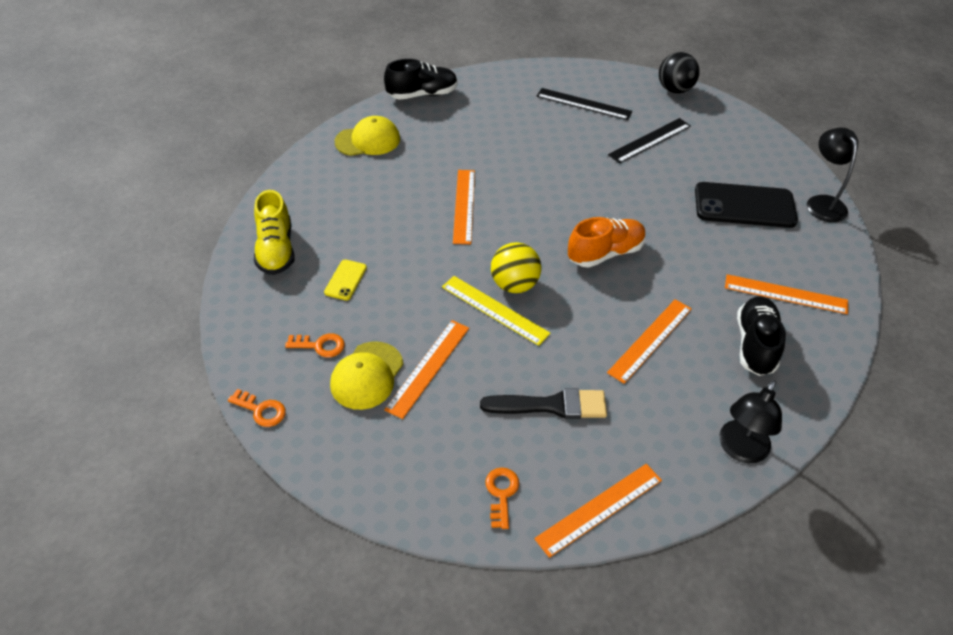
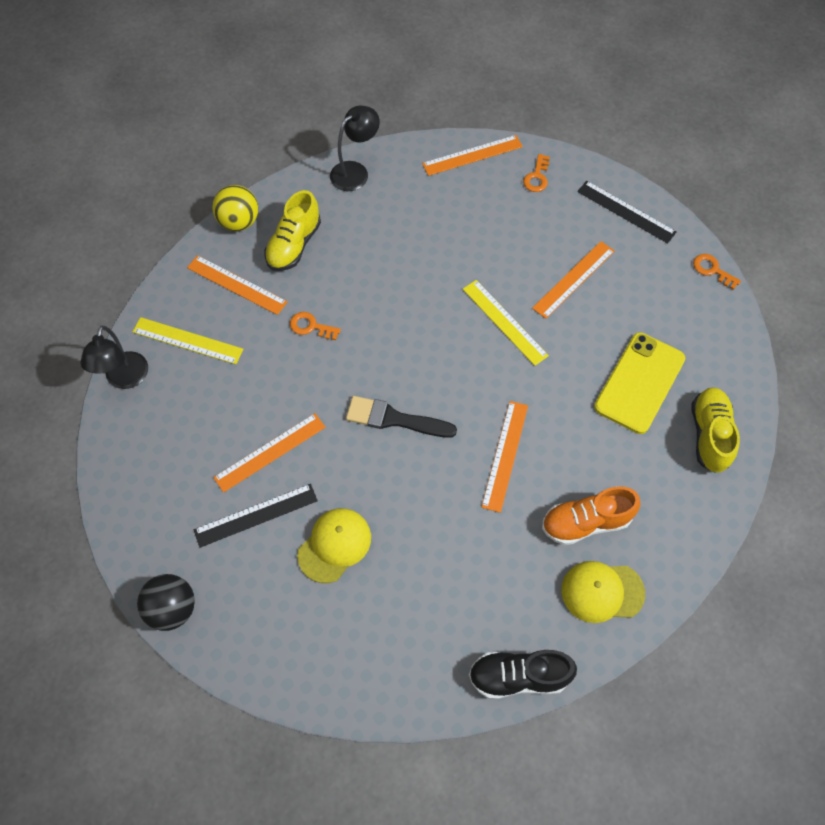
camera: 165 degrees left, 15 degrees up
orange key [285,334,345,357] -> orange key moved to [290,312,341,340]
yellow phone [324,260,367,300] -> yellow phone [594,333,686,434], size x2.12
yellow cap [330,341,403,410] -> yellow cap moved to [297,508,371,583]
black brush [480,388,607,419] -> black brush moved to [346,396,457,438]
yellow ball [491,242,542,293] -> yellow ball moved to [212,185,258,231]
black ruler [536,88,632,120] -> black ruler moved to [577,181,677,243]
orange shoe [568,217,646,268] -> orange shoe moved to [542,486,641,545]
orange ruler [607,299,692,384] -> orange ruler moved to [213,413,326,493]
black phone [695,182,798,228] -> none
black shoe [737,297,786,376] -> yellow shoe [264,190,321,271]
none -> yellow ruler [133,317,244,364]

